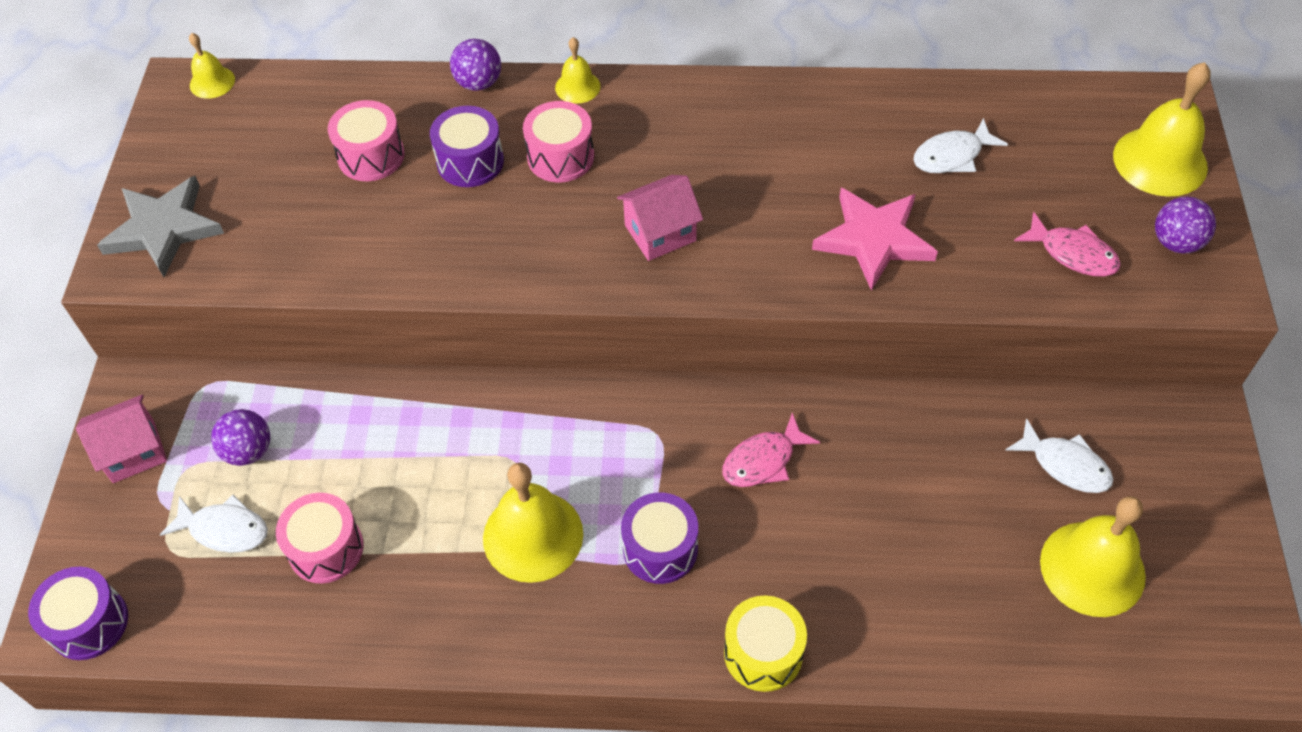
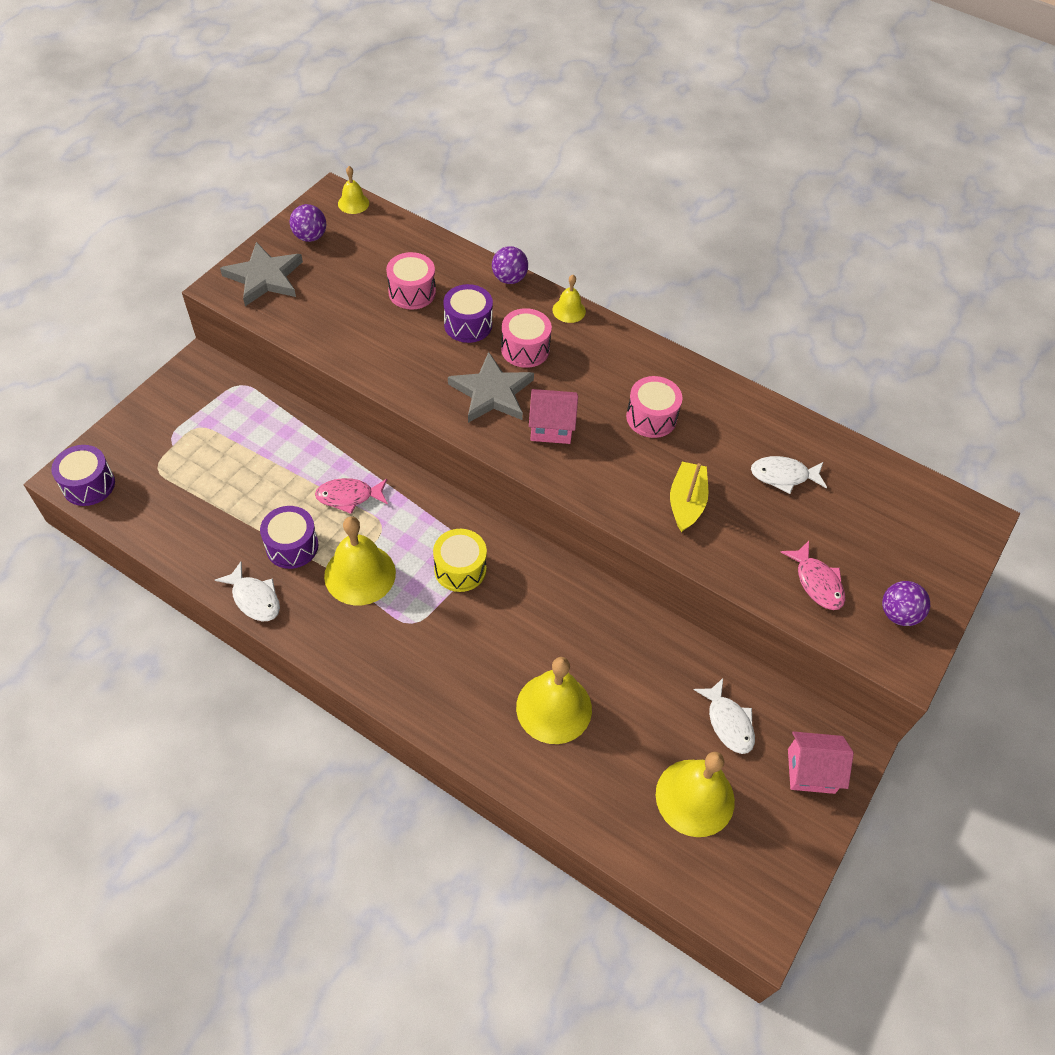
camera: 25 degrees right, 0 degrees up
pink house [76,395,167,483] -> pink house moved to [788,731,854,794]
white fish [160,495,268,553] -> white fish moved to [215,562,280,621]
purple ball [211,409,270,466] -> purple ball moved to [290,204,326,242]
pink drum [276,493,364,584] -> pink drum moved to [626,376,683,438]
purple drum [621,492,698,584] -> purple drum moved to [260,506,318,569]
pink fish [722,413,820,487] -> pink fish moved to [315,478,388,514]
yellow drum [724,595,807,692] -> yellow drum moved to [433,529,487,592]
pink star [812,188,938,291] -> yellow boat [670,462,708,532]
yellow bell [1113,62,1211,197] -> yellow bell moved to [516,657,592,744]
none -> grey star [448,352,534,423]

